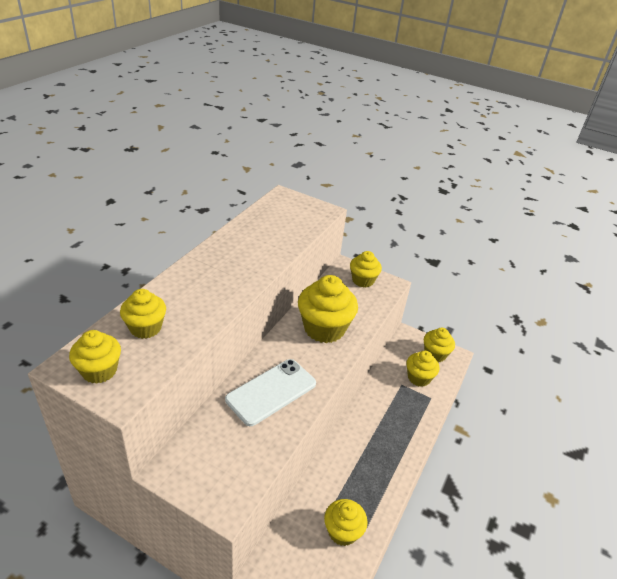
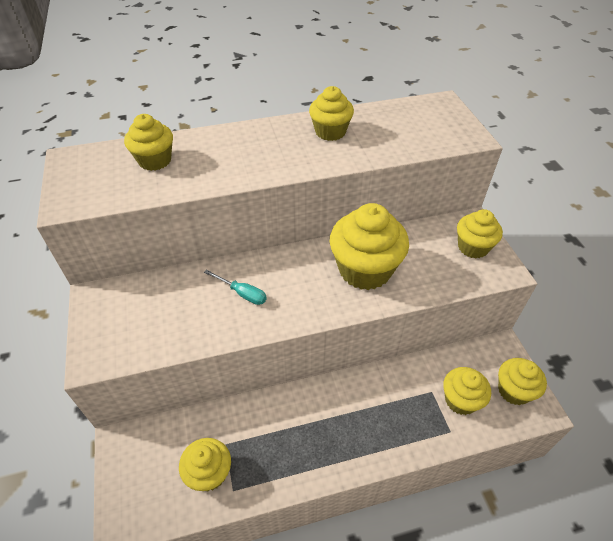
camera: 50 degrees right, 10 degrees up
yellow cupcake [69,330,121,384] -> yellow cupcake moved to [309,86,354,141]
white phone [225,359,316,426] -> turquoise screwdriver [204,269,267,305]

